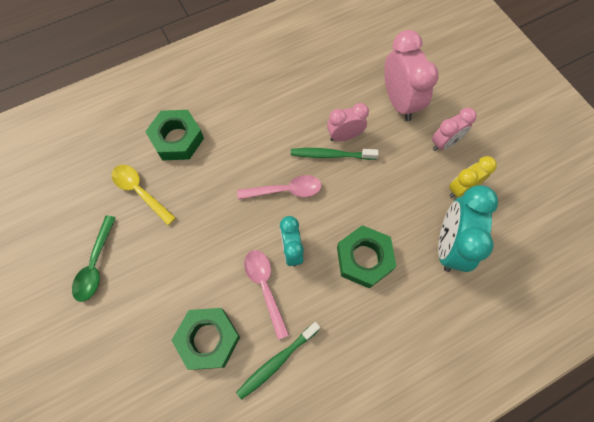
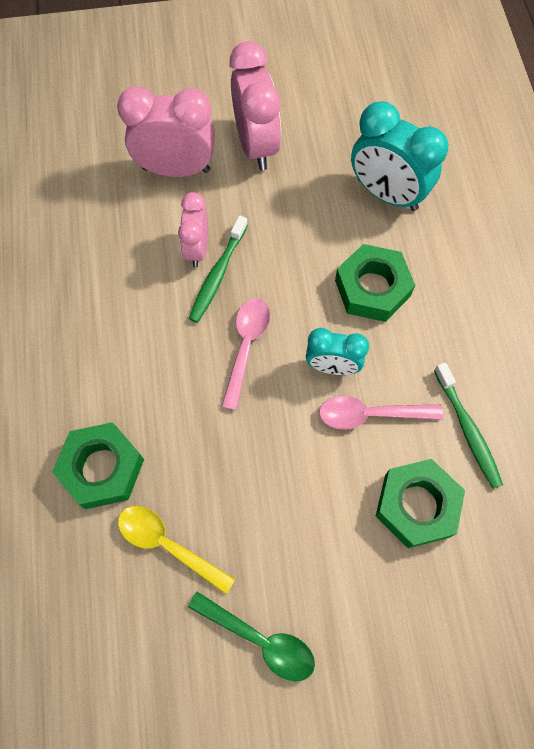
camera: 70 degrees left, 0 degrees up
yellow spoon [112,165,176,225] -> yellow spoon turned 60 degrees clockwise [118,506,235,594]
pink clock [432,107,477,151] -> pink clock [229,41,282,170], size x1.65
yellow clock [449,156,497,198] -> none

